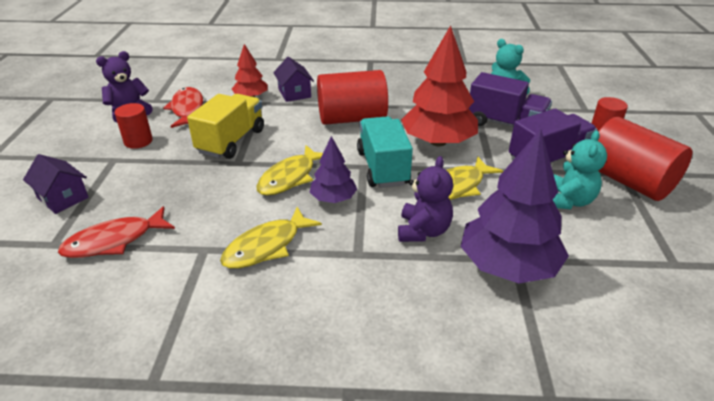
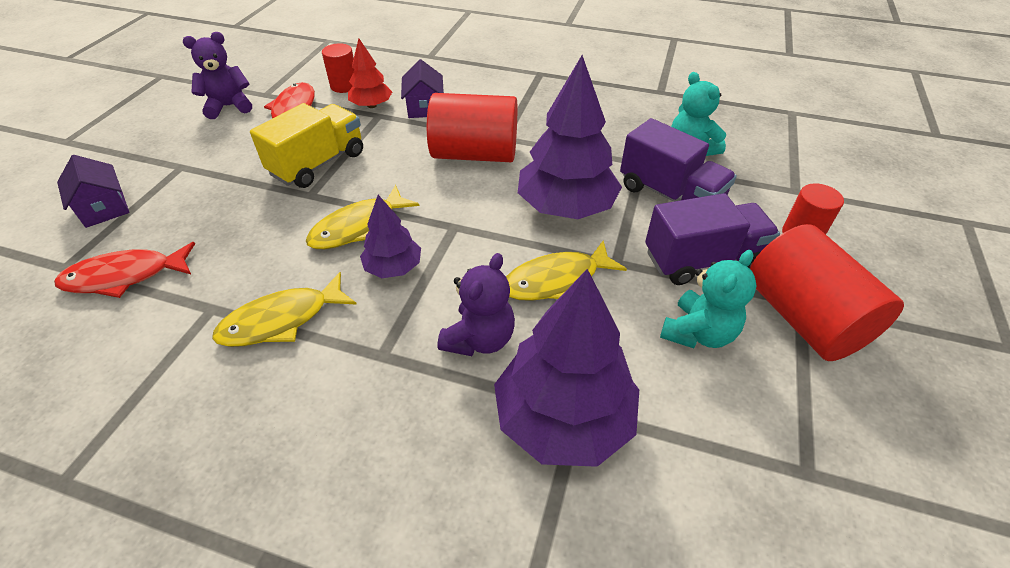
camera: 15 degrees right, 10 degrees up
red cylinder [115,103,153,149] -> red cylinder moved to [322,43,355,93]
turquoise truck [357,116,413,188] -> none
red tree [401,25,478,146] -> purple tree [518,55,622,219]

